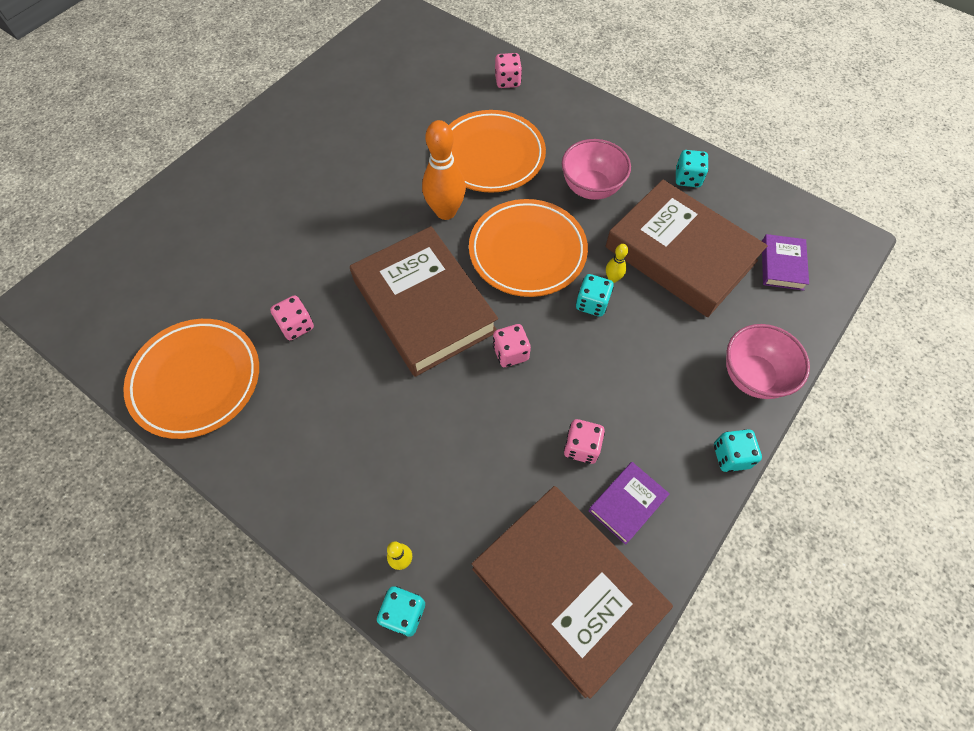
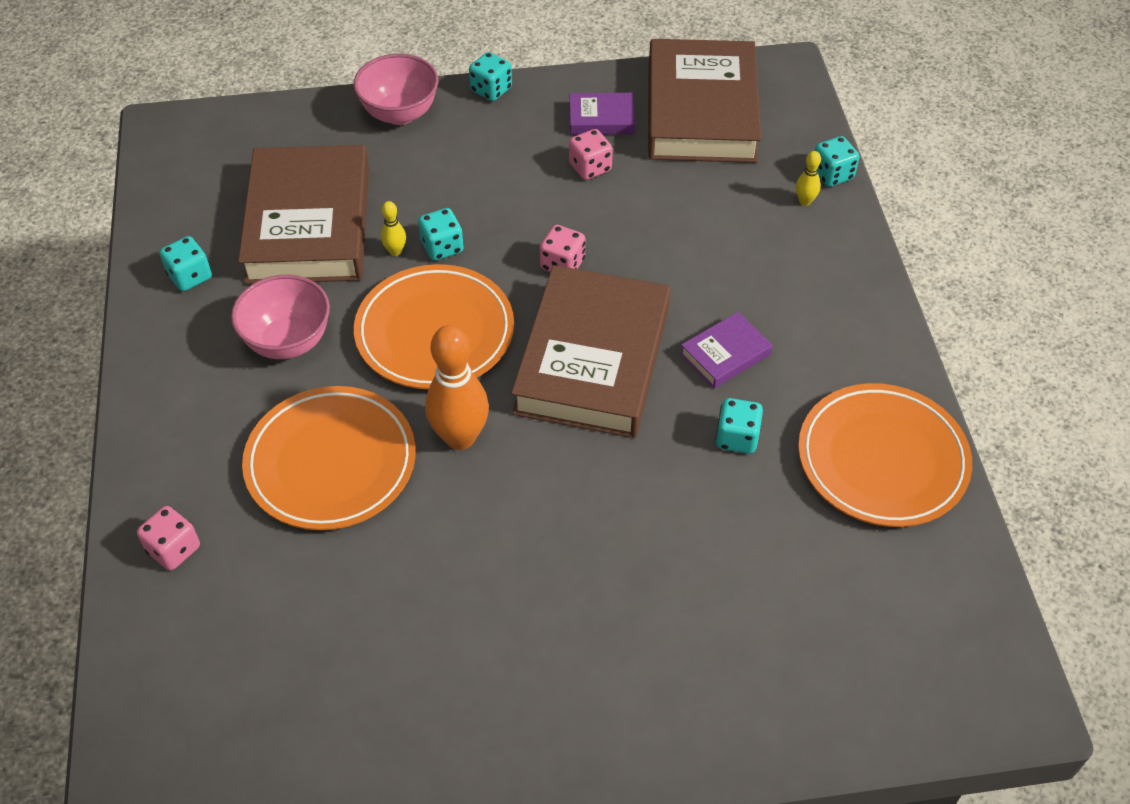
camera: 135 degrees left, 10 degrees down
pink dice [270,295,314,340] -> turquoise dice [715,398,763,454]
purple book [762,234,809,291] -> purple book moved to [680,312,773,388]

